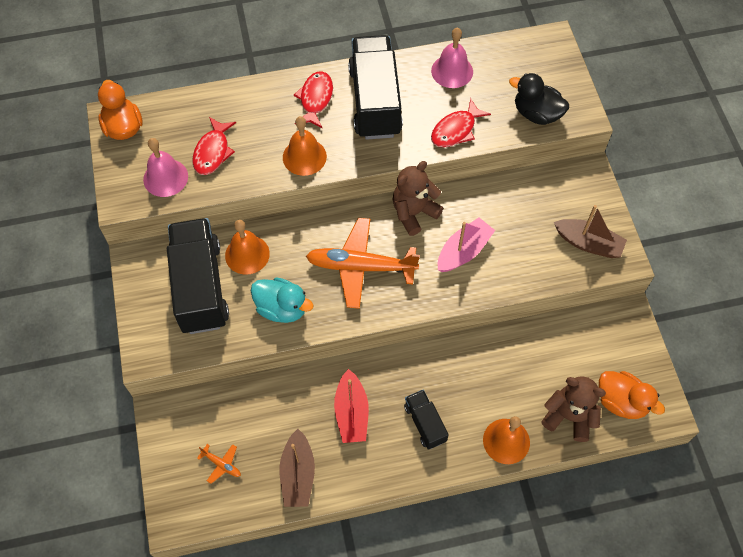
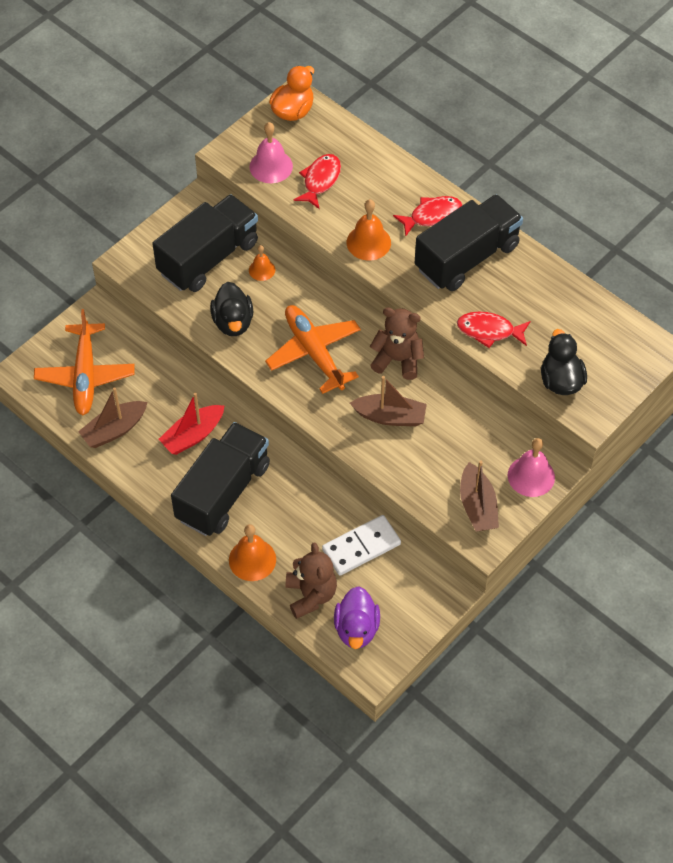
camera: 55 degrees right, 5 degrees down
red fish [193,117,236,175] -> red fish turned 135 degrees clockwise [293,154,341,209]
orange plane [197,444,241,484] -> orange plane [34,309,135,415], size x2.43
orange bell [225,220,270,275] -> orange bell [249,245,275,281], size x0.61
turquoise duck [251,277,314,323] -> black duck [210,282,253,336]
black truck [404,390,449,450] -> black truck [171,422,270,536], size x2.03
pink bell [431,27,473,88] -> pink bell moved to [508,438,555,497]
pink boat [438,218,495,272] -> brown boat [350,376,427,426]
orange duck [599,371,665,419] -> purple duck [334,586,380,649]
none -> white domino [322,515,401,575]

